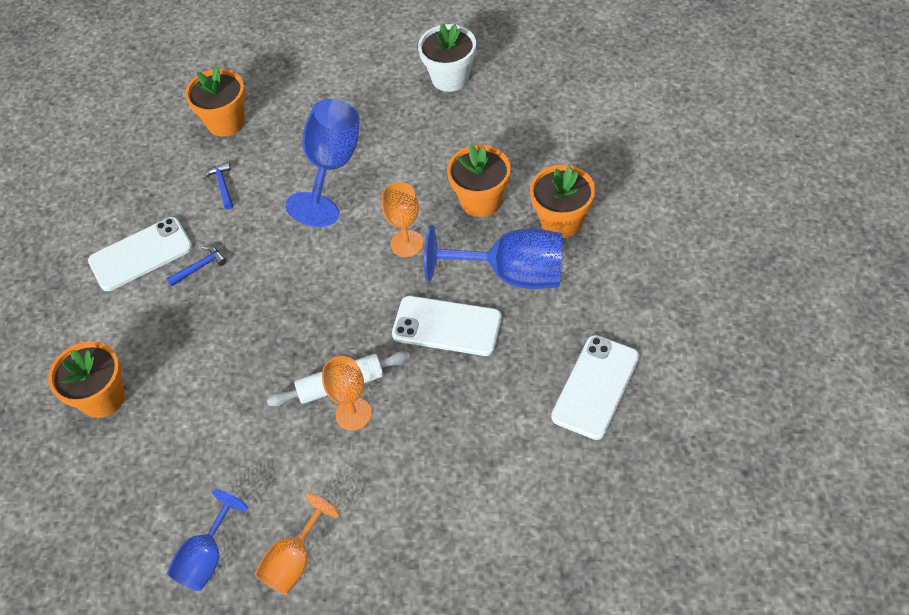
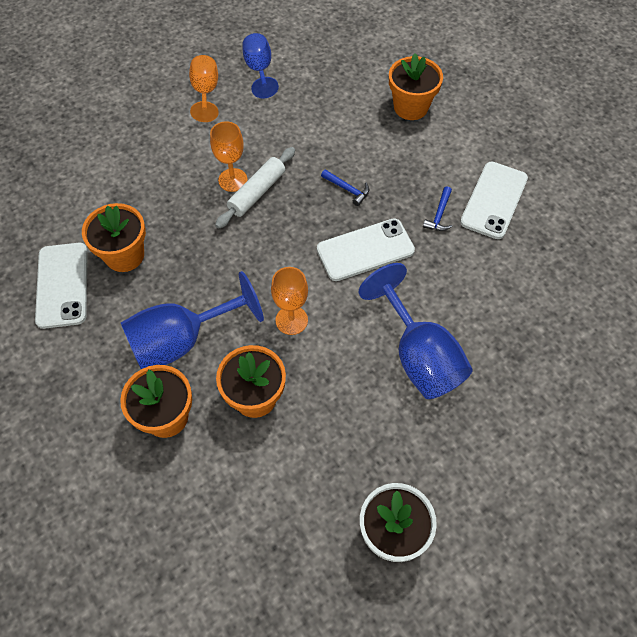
camera: 140 degrees right, 5 degrees up
orange flower pot [185,66,245,137] -> orange flower pot moved to [82,203,146,272]
blue hammer [203,162,233,210] -> blue hammer moved to [321,169,369,206]
white phone [392,296,502,356] -> white phone moved to [317,219,415,281]

